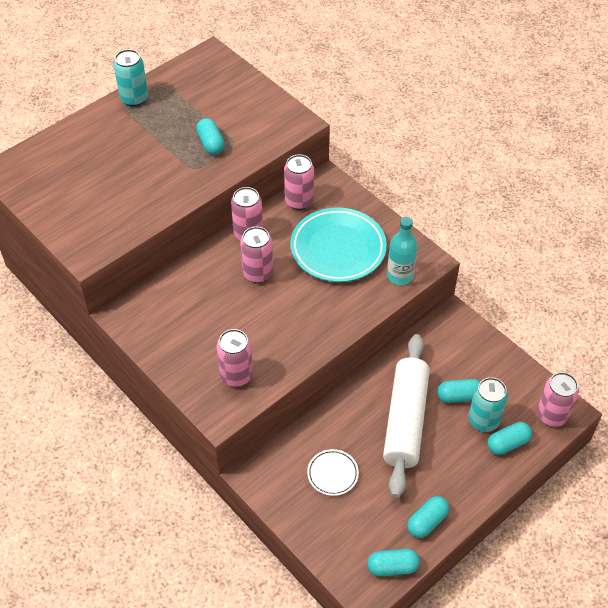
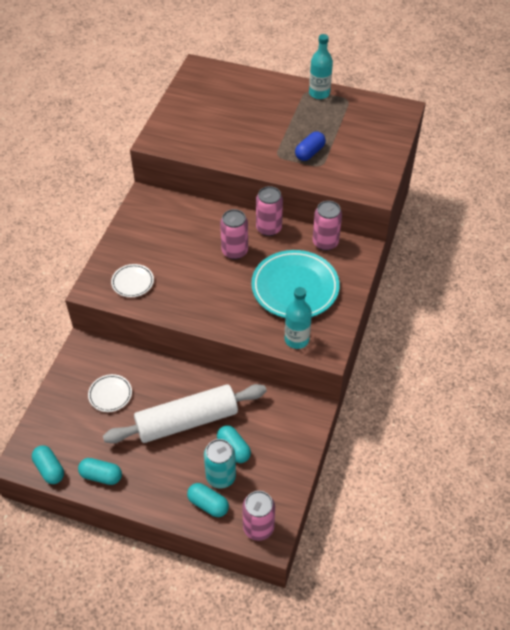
camera: 60 degrees right, 0 degrees up
turquoise can [114,49,148,106] -> turquoise bottle [309,34,333,99]
turquoise capsule [196,118,224,154] -> blue capsule [295,131,326,161]
pink can [217,329,253,386] -> white plate [111,264,154,297]

